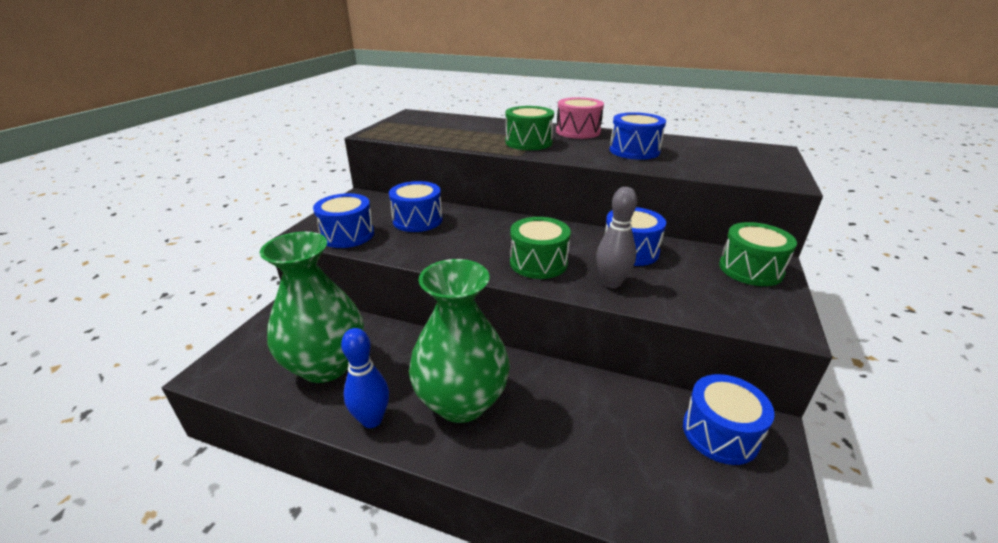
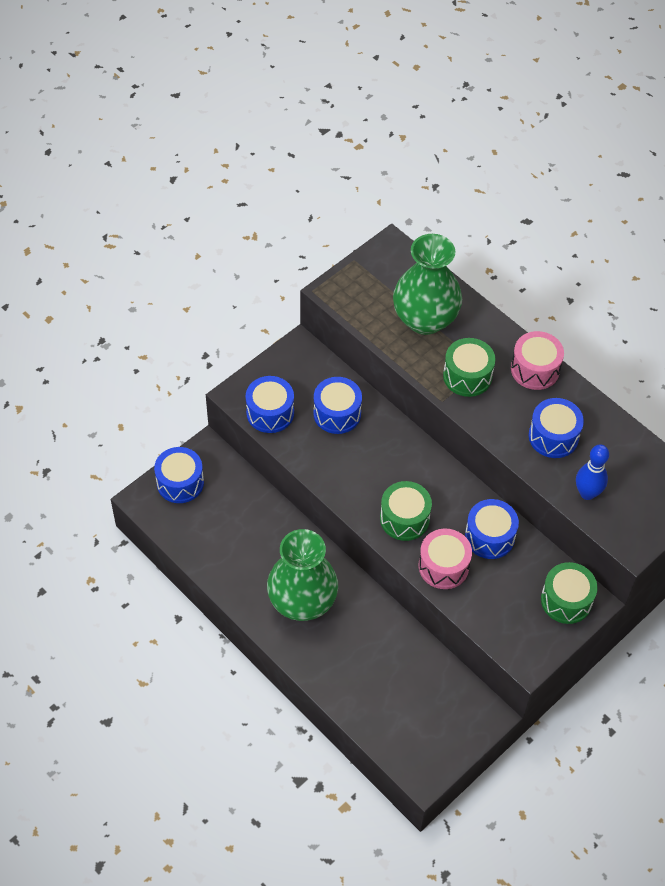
camera: 25 degrees right, 25 degrees up
green vase [259,232,364,383] -> green vase moved to [393,234,462,335]
blue bowling pin [341,328,389,428] -> blue bowling pin moved to [576,444,609,500]
grey bowling pin [596,187,637,288] -> pink drum [419,528,472,589]
blue drum [683,374,775,465] -> blue drum moved to [154,447,204,503]

